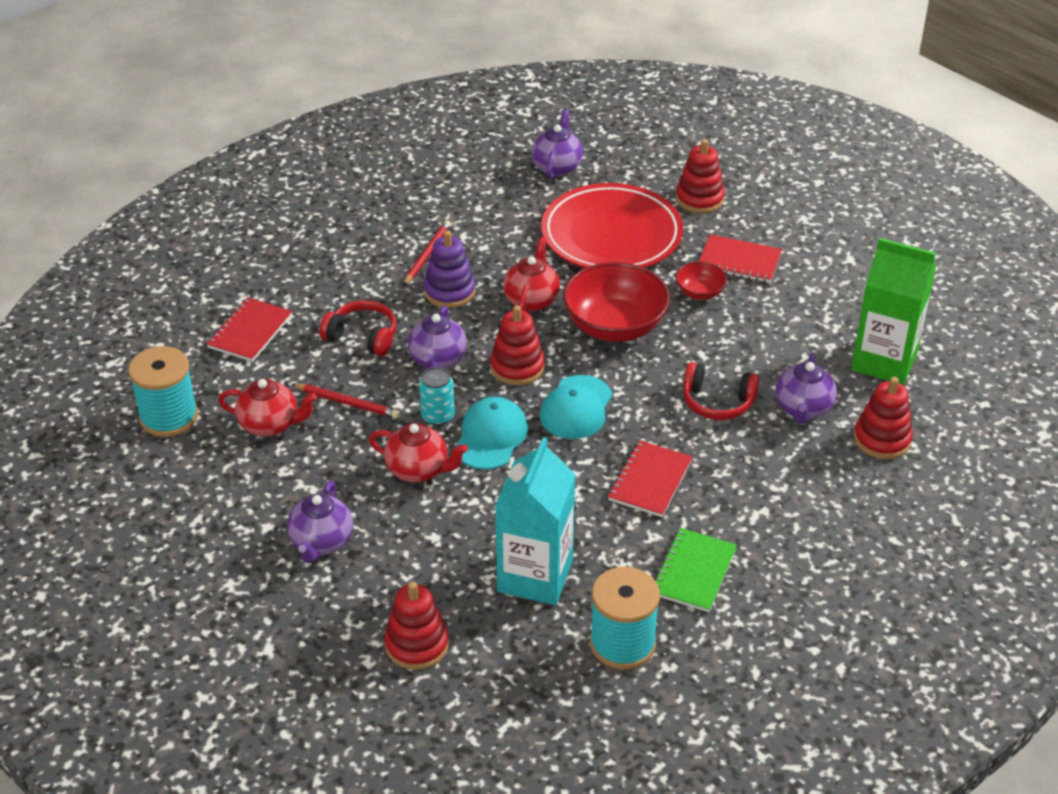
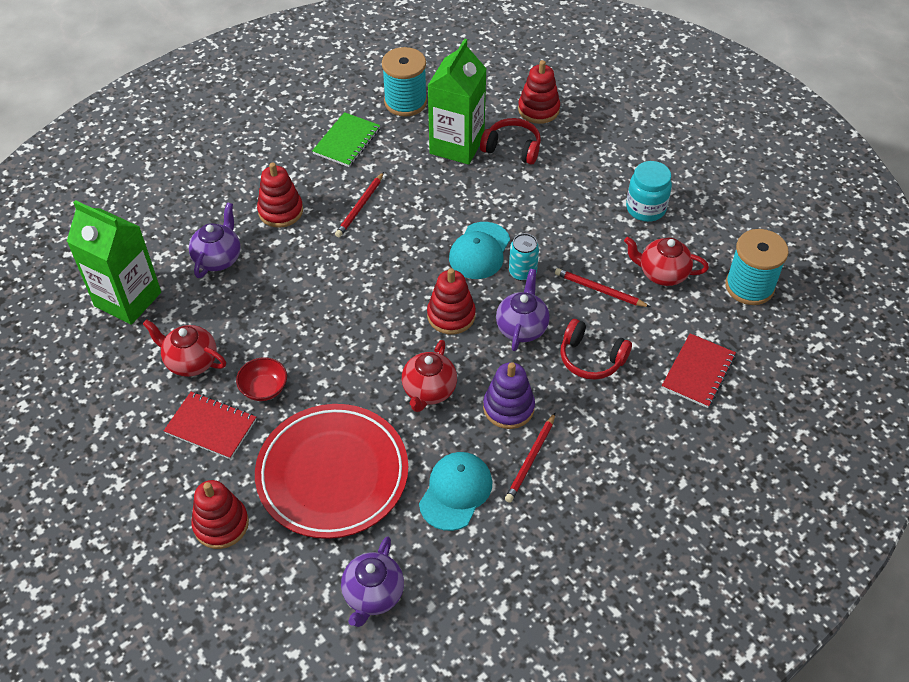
camera: 175 degrees left, 10 degrees up
purple teapot [287,481,353,563] -> none
red teapot [369,423,468,482] -> red teapot moved to [143,319,226,377]
turquoise carton [495,437,576,605] -> green carton [428,39,487,165]
turquoise cap [540,375,612,439] -> turquoise cap moved to [419,452,492,531]
red bowl [563,262,670,342] -> none
red notebook [608,440,692,517] -> red pencil [335,172,384,237]
red headphones [683,362,760,420] -> red headphones moved to [480,118,541,165]
red stacking toy [854,377,913,459] -> red stacking toy moved to [257,163,303,228]
none -> turquoise jar [626,161,672,222]

